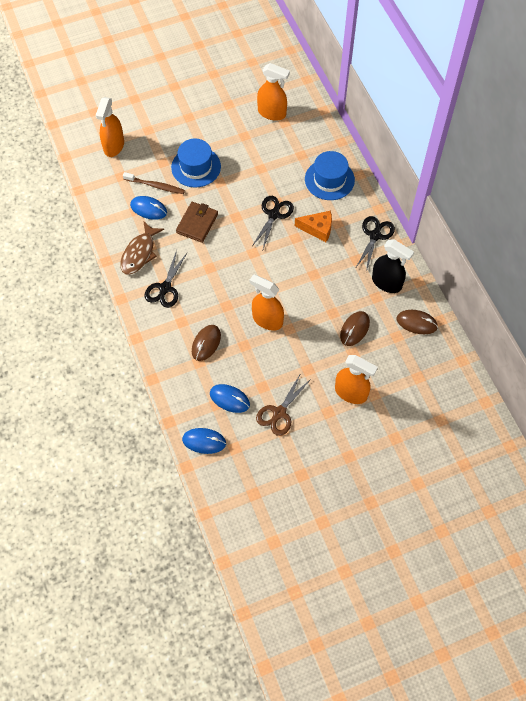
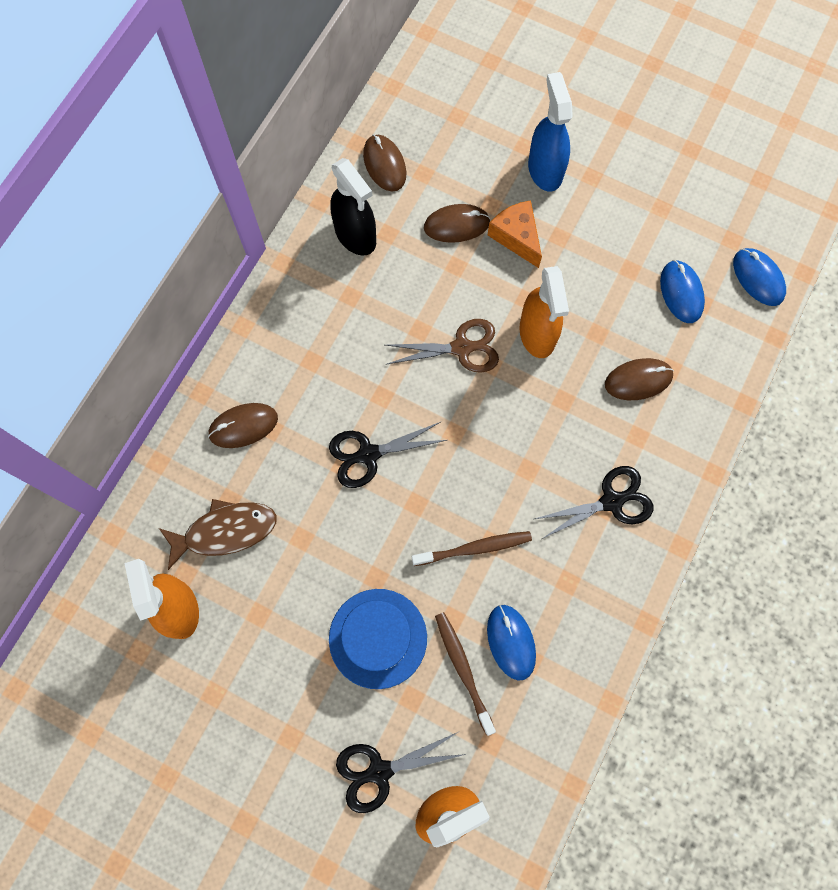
camera: 130 degrees left, 10 degrees up
brown fish [120,221,164,275] -> brown fish moved to [159,499,277,570]
brown wallet [176,202,218,243] -> brown toothbrush [412,531,532,566]
brown scissors [256,373,311,436] -> brown scissors moved to [386,319,499,373]
orange cheese [295,211,332,242] -> orange cheese moved to [488,200,542,268]
blue hat [305,151,355,200] -> brown mouse [208,403,278,448]
orange spray bottle [335,355,378,404] -> blue spray bottle [528,72,573,192]
black scissors [356,216,395,272] -> black scissors moved to [336,732,466,813]
black spray bottle [372,239,414,293] -> black spray bottle turned 150 degrees clockwise [330,158,376,256]

